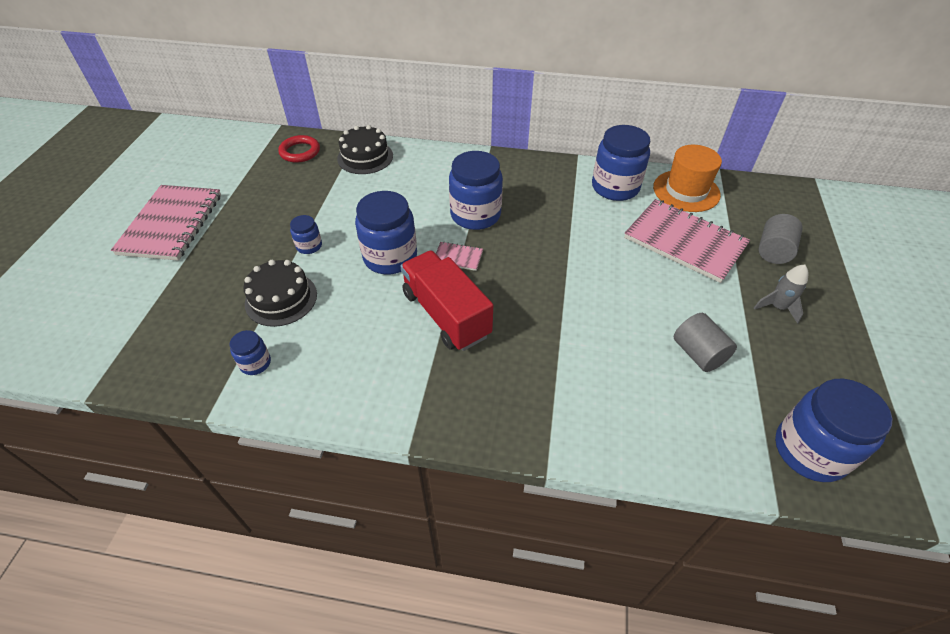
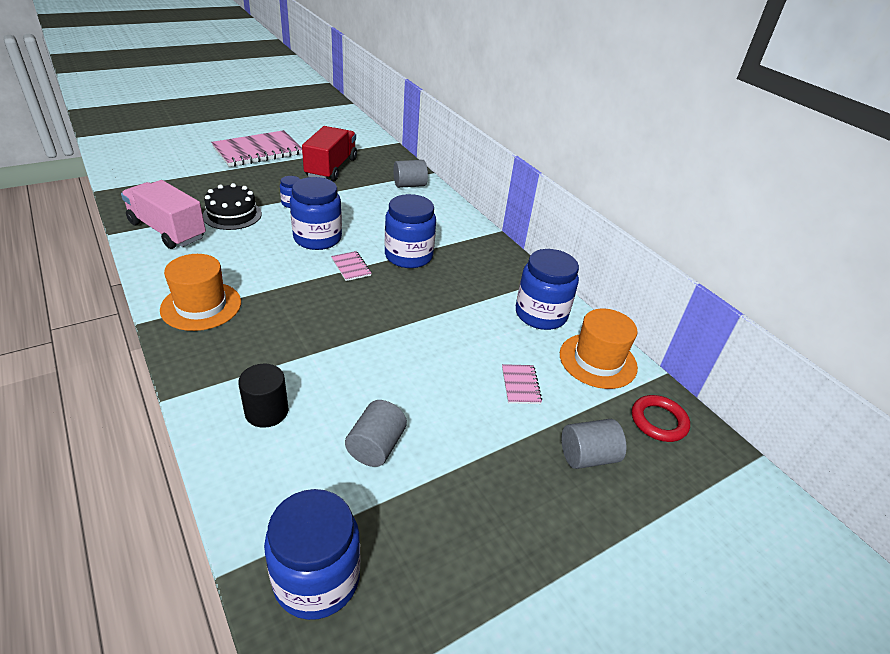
camera: 45 degrees right, 10 degrees down
blue jar [230,330,271,375] -> pink truck [121,180,206,249]
red ring [278,135,320,163] -> red ring moved to [632,395,690,442]
black cake [337,125,393,174] -> grey cylinder [393,160,428,188]
red truck [400,251,493,351] -> red truck moved to [302,126,357,181]
pink notebook [624,199,750,283] -> pink notebook [502,364,542,404], size x0.43
grey rocket [754,265,808,324] -> none
none -> orange hat [160,254,241,331]
none -> black cylinder [238,364,289,428]

